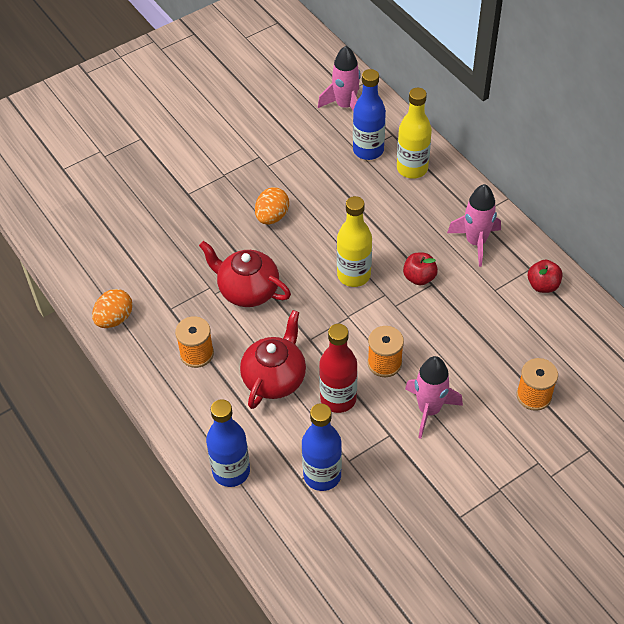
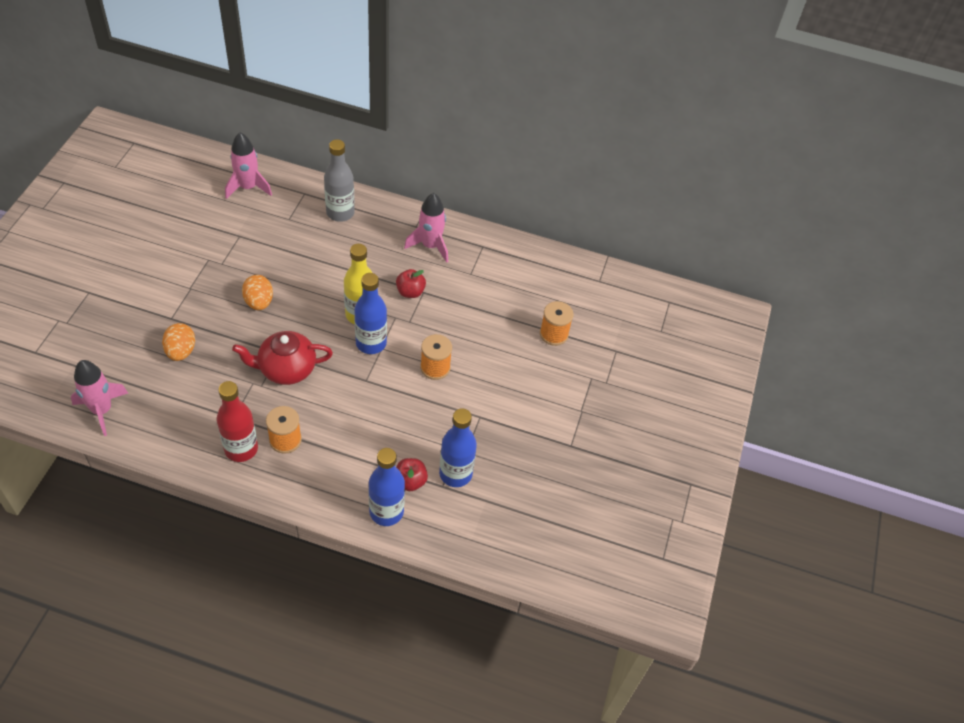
camera: 45 degrees left, 0 degrees up
orange egg [92,289,133,328] -> orange egg moved to [162,323,195,361]
red teapot [240,310,306,409] -> none
red bottle [319,324,358,413] -> red bottle moved to [217,381,258,462]
blue bottle [353,69,386,160] -> blue bottle moved to [354,273,387,354]
yellow bottle [397,88,432,179] -> grey bottle [324,139,355,222]
pink rocket [405,356,463,439] -> pink rocket moved to [71,360,128,436]
red apple [528,260,563,293] -> red apple moved to [396,458,428,491]

